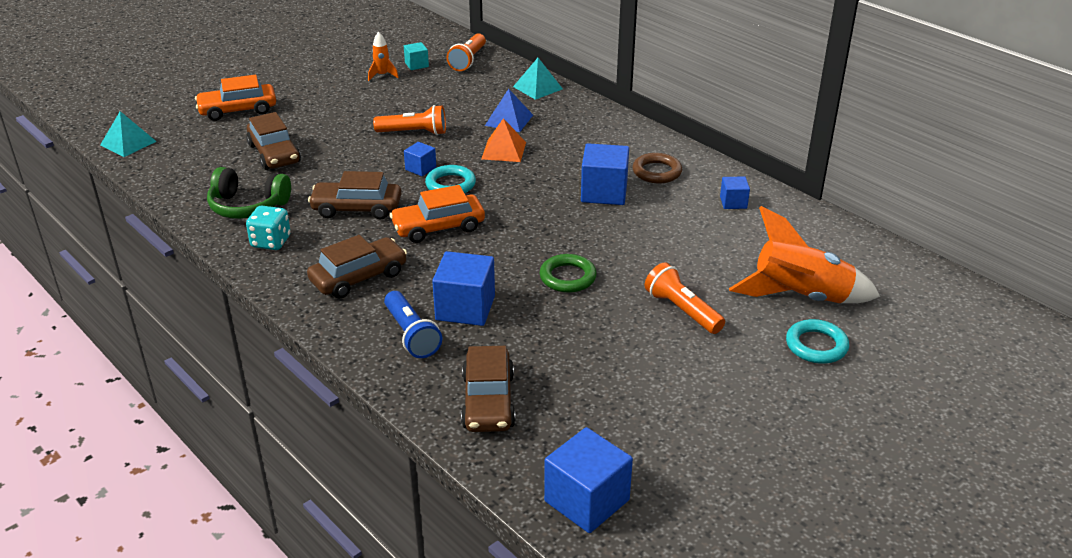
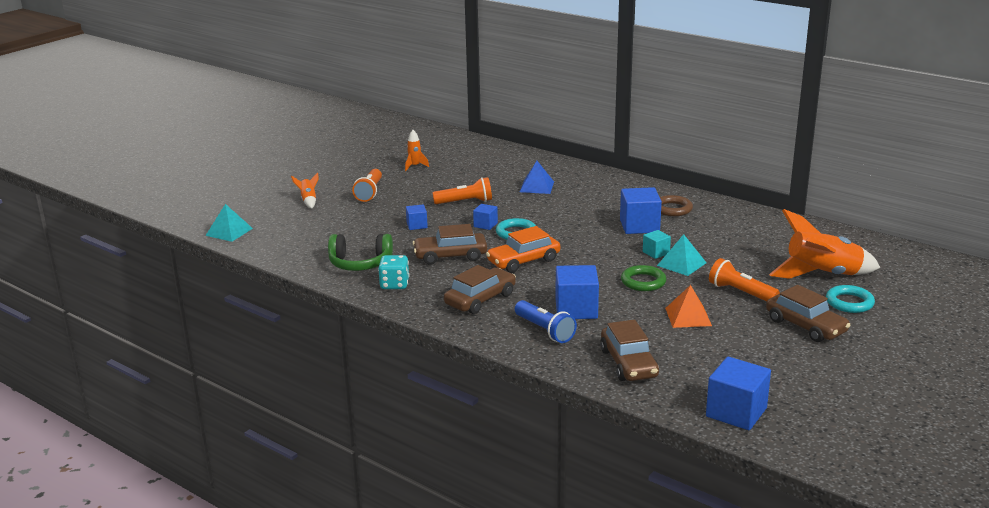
camera: 10 degrees left, 10 degrees down
orange car [195,75,276,121] -> orange rocket [291,172,319,209]
brown car [246,112,301,170] -> brown car moved to [766,285,850,342]
turquoise cube [404,42,429,70] -> turquoise cube moved to [643,230,671,259]
orange flashlight [446,33,486,71] -> orange flashlight moved to [352,169,382,202]
orange pyramid [481,118,526,162] -> orange pyramid moved to [665,285,712,328]
turquoise pyramid [513,58,563,100] -> turquoise pyramid moved to [657,234,706,276]
blue cube [720,177,750,209] -> blue cube moved to [406,204,428,230]

